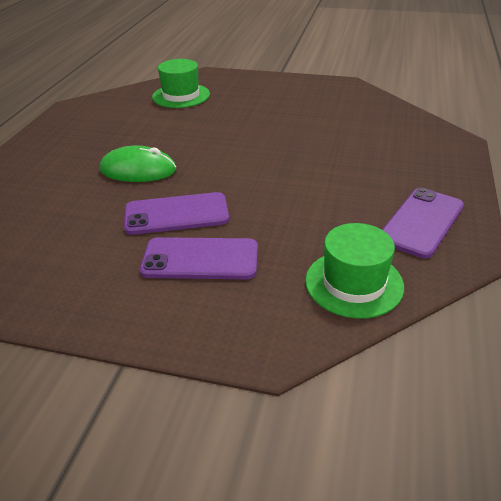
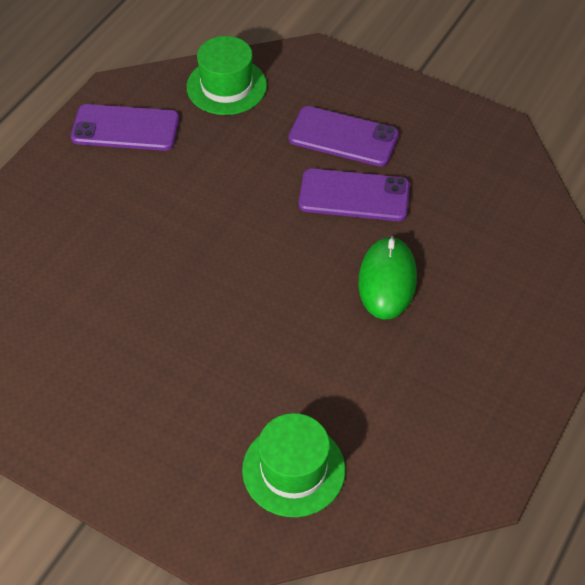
camera: 165 degrees left, 15 degrees up
green mouse [100,146,176,182] -> green mouse turned 75 degrees clockwise [358,236,417,320]
purple phone [382,188,464,258] -> purple phone turned 45 degrees clockwise [71,104,179,151]

